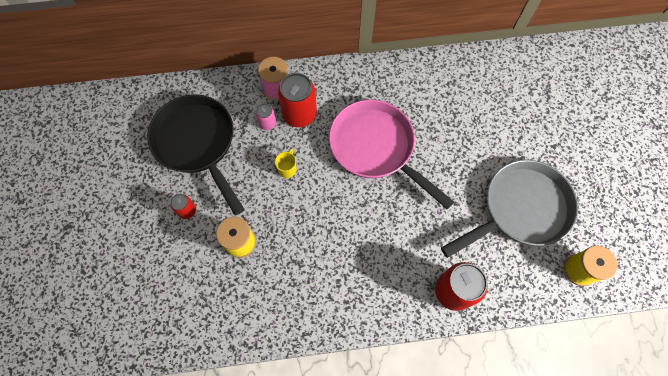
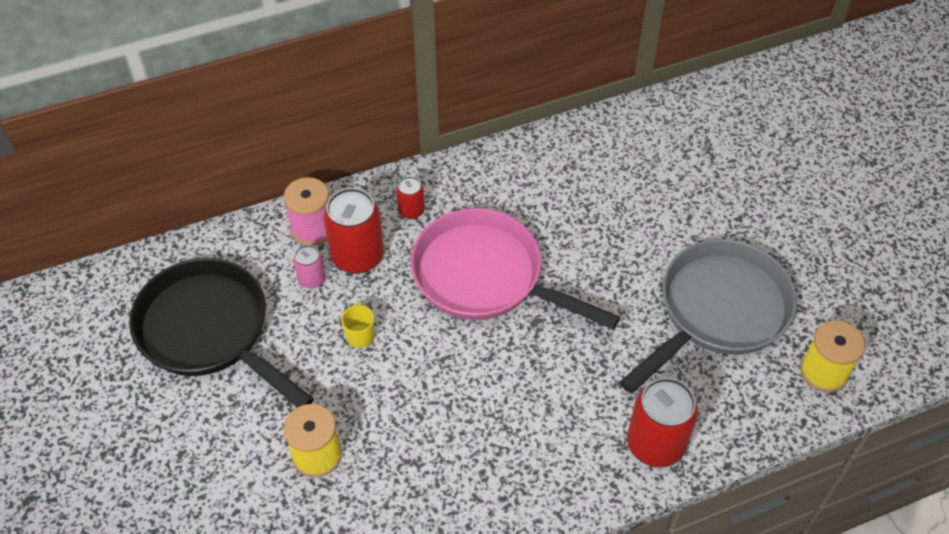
camera: 15 degrees left, 15 degrees down
red can [170,194,196,219] -> red can moved to [396,176,425,219]

